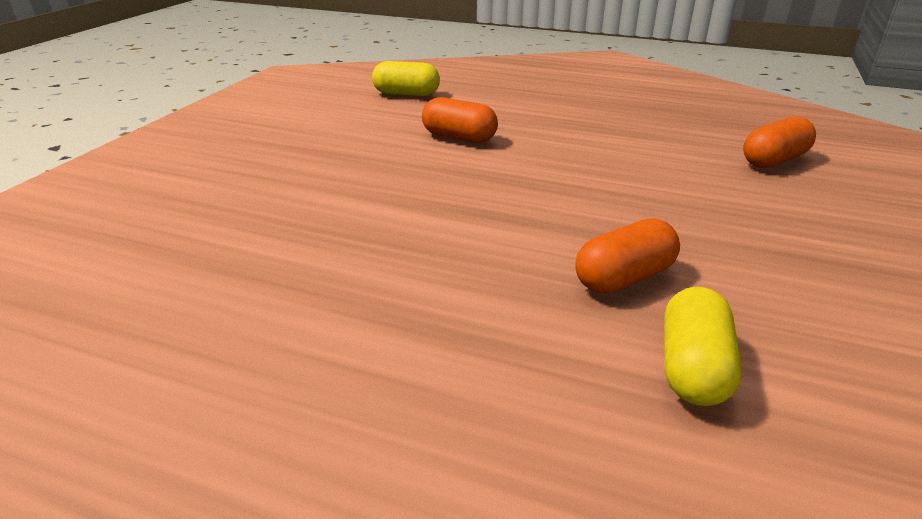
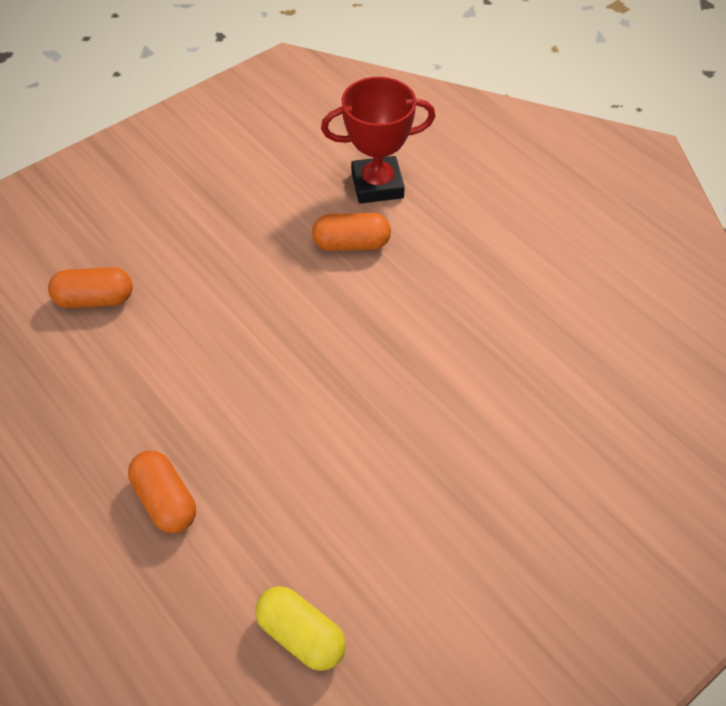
camera: 150 degrees left, 20 degrees up
orange capsule [422,97,498,143] -> orange capsule moved to [128,451,196,533]
yellow capsule [664,287,742,406] -> red trophy [321,77,435,204]

